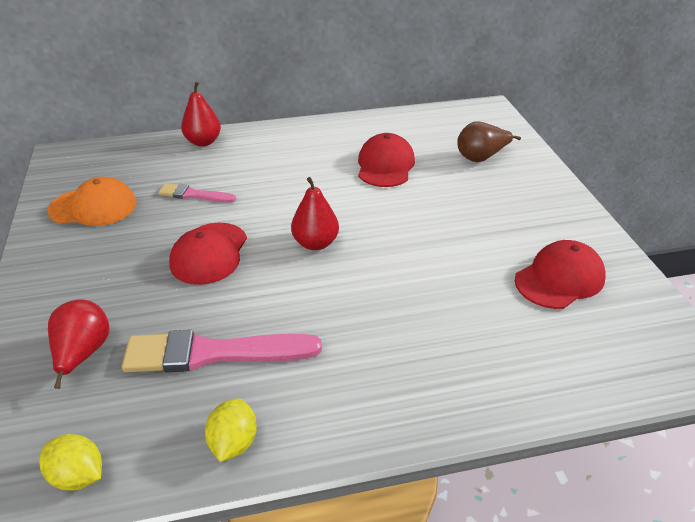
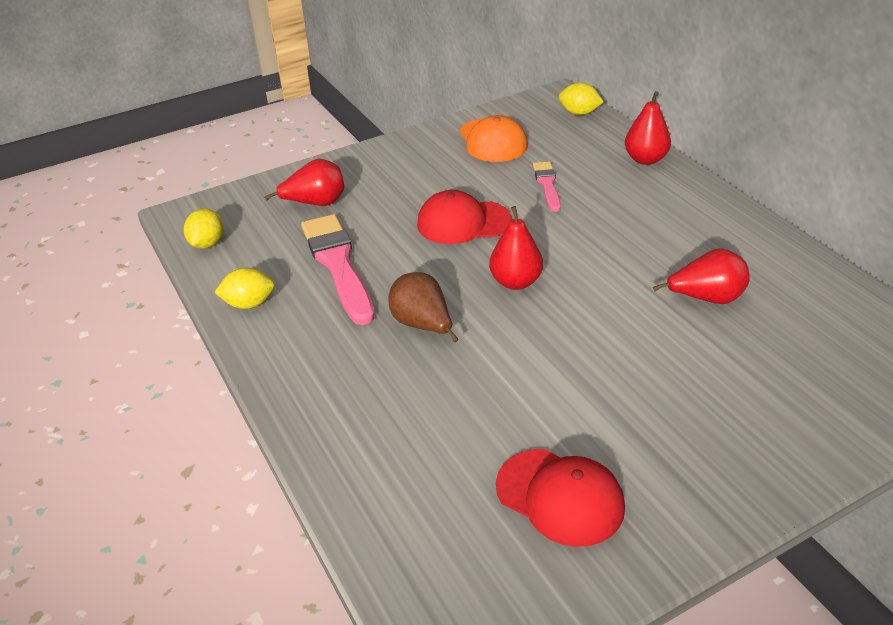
camera: 75 degrees right, 0 degrees up
red cap [358,133,415,187] -> red pear [653,248,750,304]
brown pear [457,121,521,162] -> brown pear moved to [388,272,459,342]
none -> yellow lemon [559,83,604,115]

